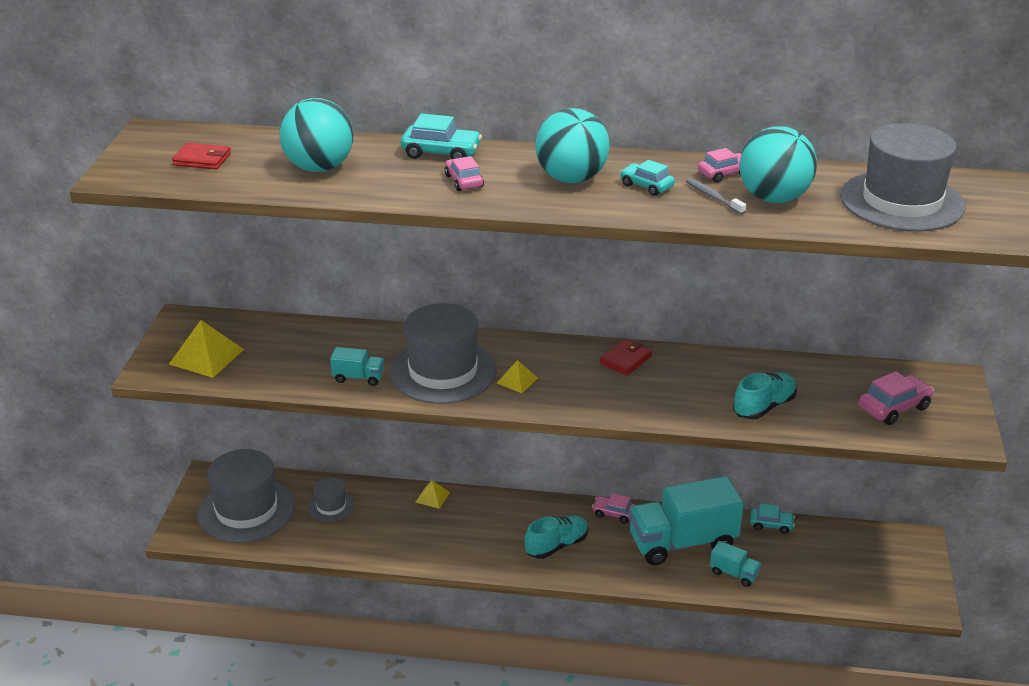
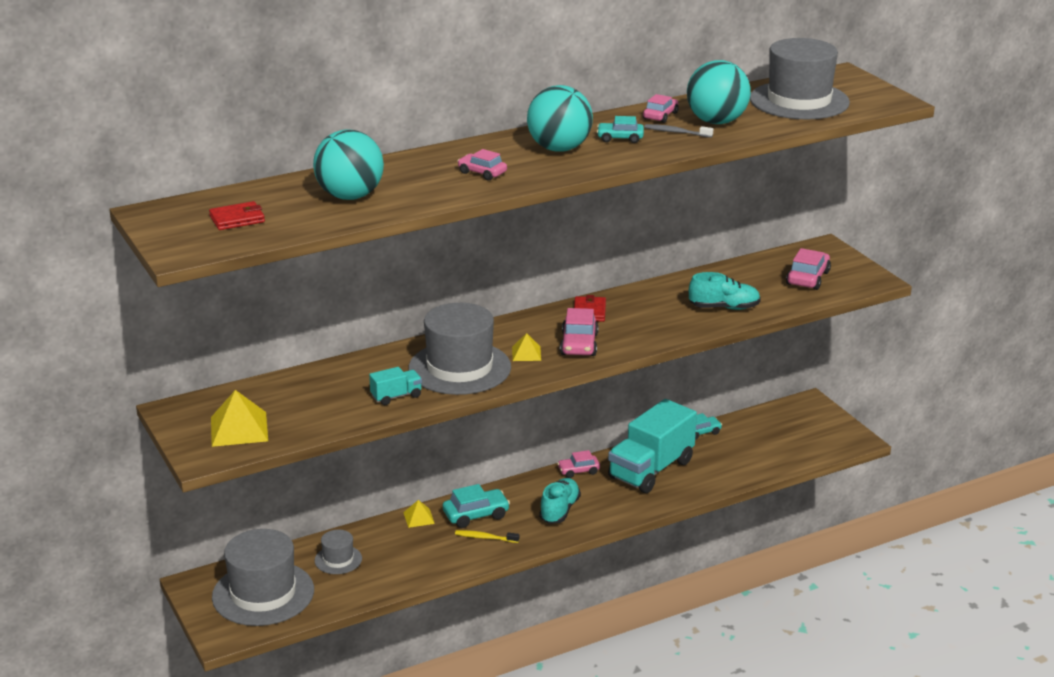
camera: 35 degrees left, 5 degrees down
turquoise car [401,113,482,159] -> turquoise car moved to [443,484,510,528]
turquoise truck [710,541,761,587] -> none
turquoise shoe [733,373,797,420] -> turquoise shoe turned 75 degrees clockwise [689,272,761,310]
none -> yellow toothbrush [455,530,519,543]
none -> pink car [560,308,598,356]

